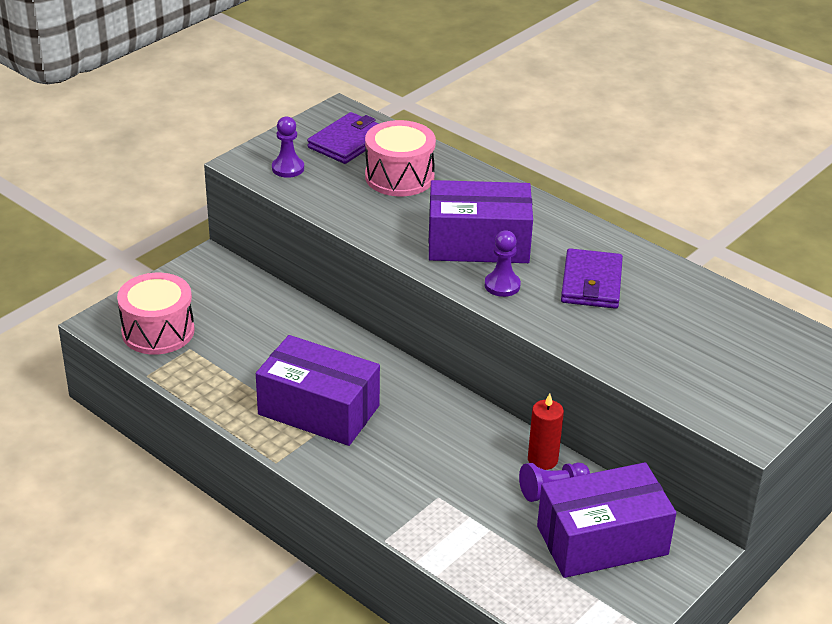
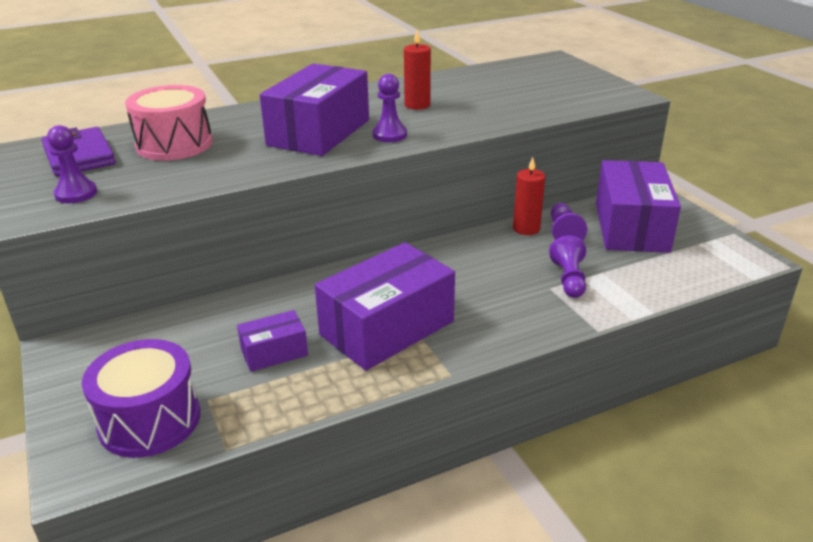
camera: 65 degrees left, 5 degrees down
pink drum [117,273,195,354] -> purple drum [82,339,200,458]
purple wallet [561,248,623,309] -> red candle [404,30,431,110]
none -> purple box [237,310,308,371]
none -> purple pawn [549,236,586,298]

